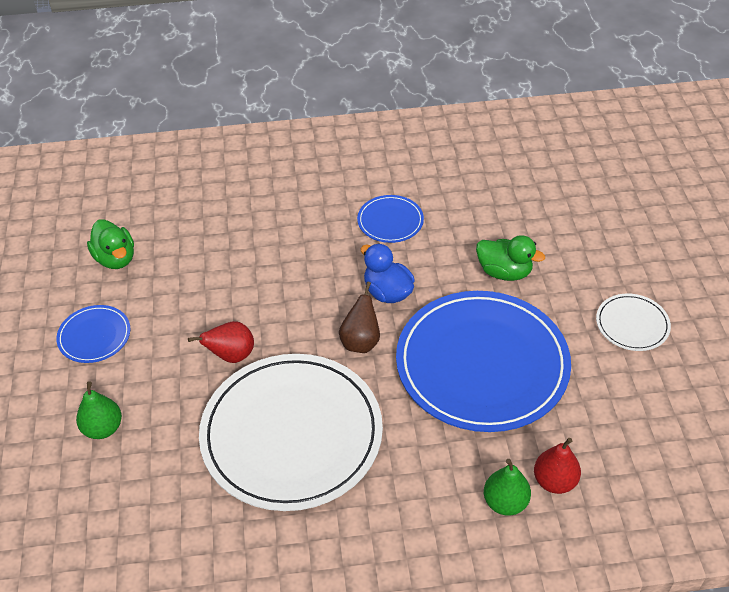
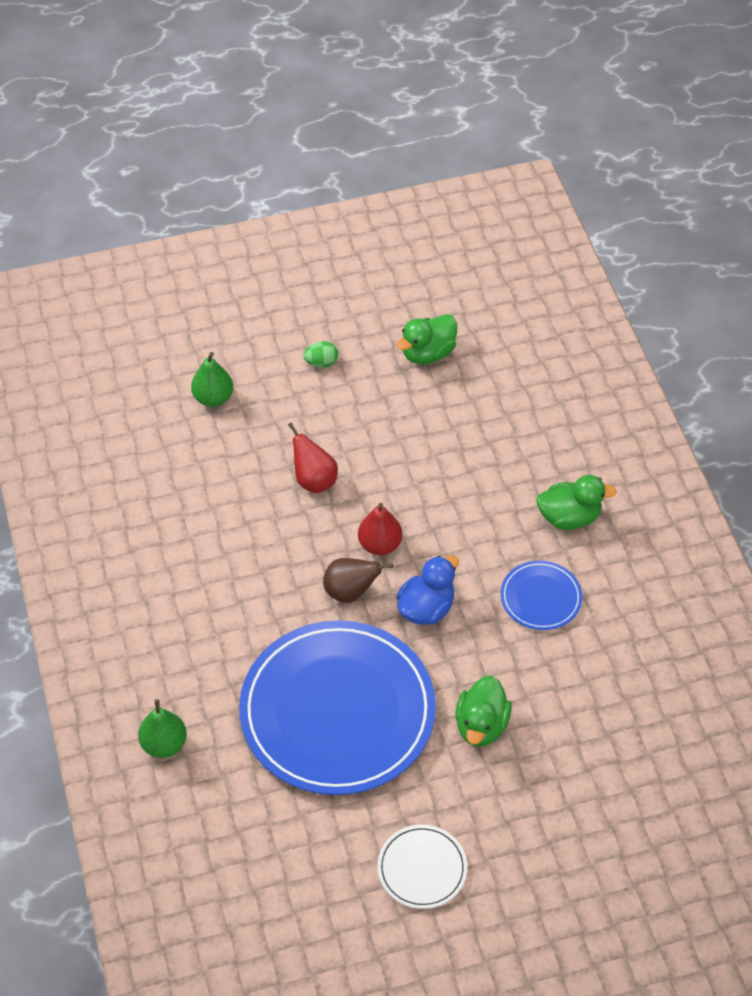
camera: 80 degrees right, 5 degrees up
blue plate [56,305,130,363] -> green egg [304,341,338,368]
white plate [199,354,383,511] -> none
red pear [534,438,581,494] -> red pear moved to [358,503,402,555]
none -> green duck [536,475,617,530]

